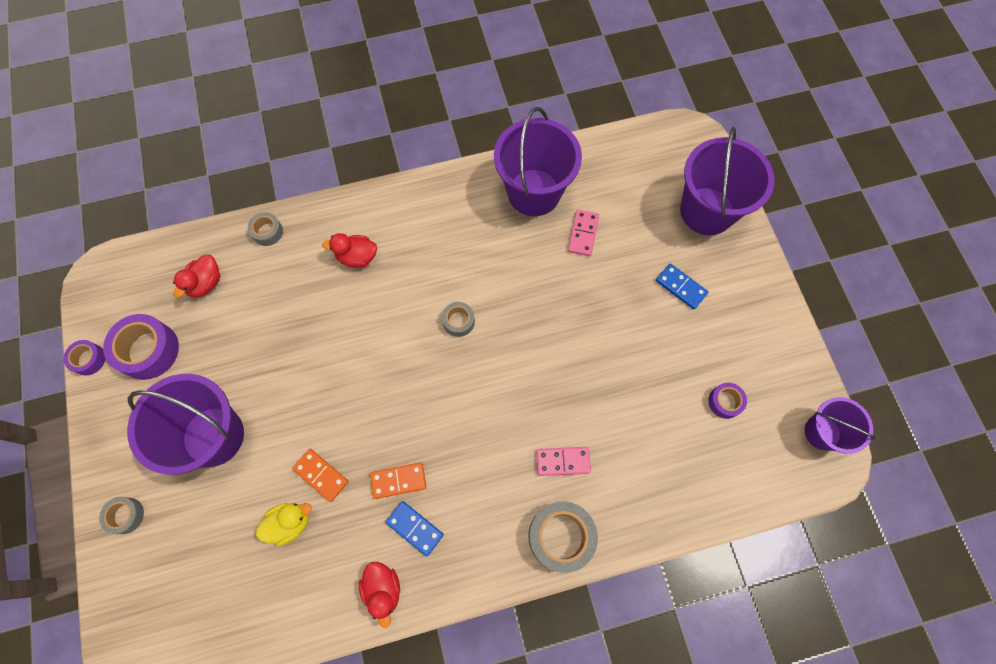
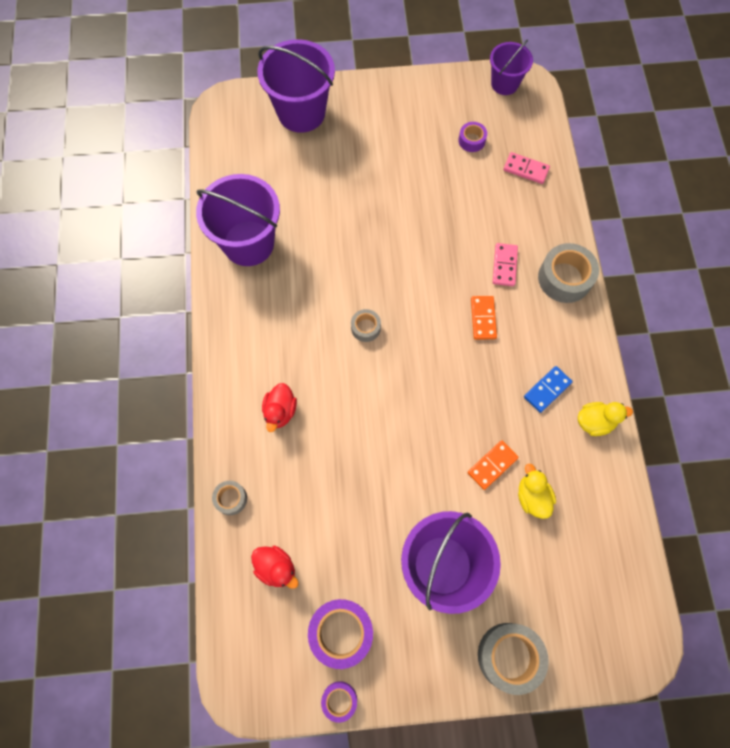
camera: 80 degrees left, 0 degrees up
grey tape [99,497,144,534] -> grey tape [478,623,549,695], size x1.84
red duck [359,562,400,628] -> yellow duck [578,402,633,436]
orange domino [370,463,426,499] -> orange domino moved to [471,296,497,340]
pink domino [568,210,599,256] -> pink domino moved to [503,152,550,184]
blue domino [656,263,708,310] -> none

